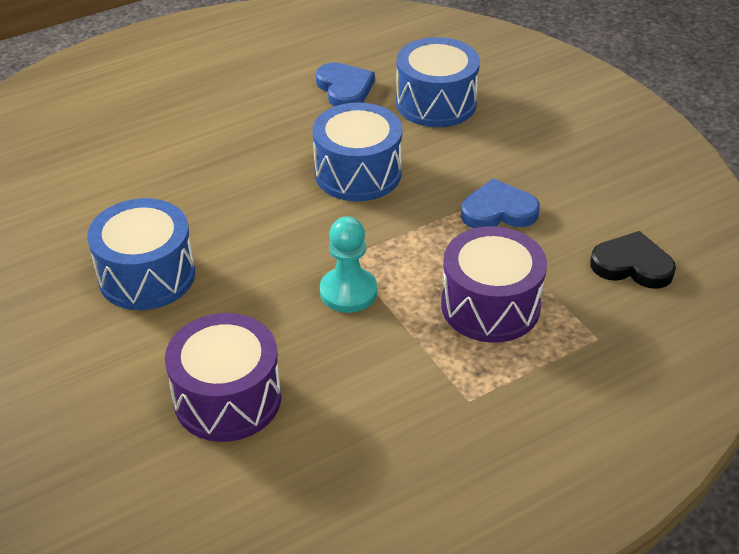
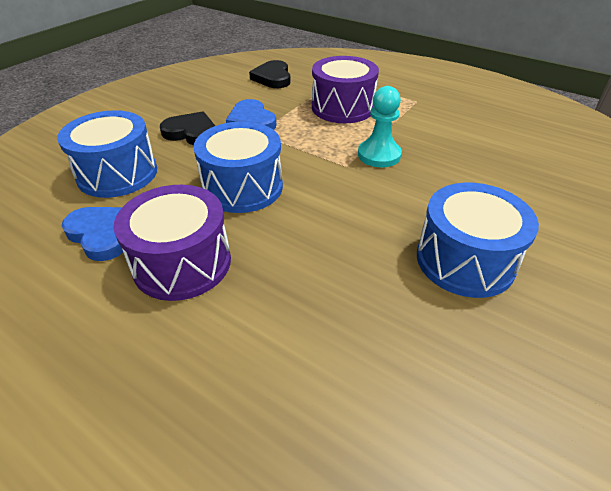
camera: 115 degrees left, 0 degrees up
purple drum [165,313,281,442] -> purple drum moved to [114,185,231,301]
blue heart [316,62,375,107] -> blue heart turned 90 degrees clockwise [62,207,123,261]
none -> black heart [160,112,215,145]

